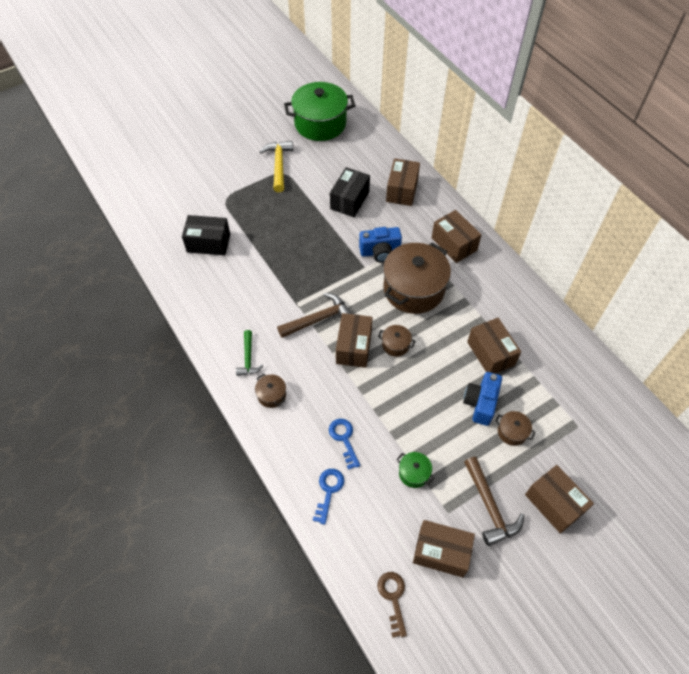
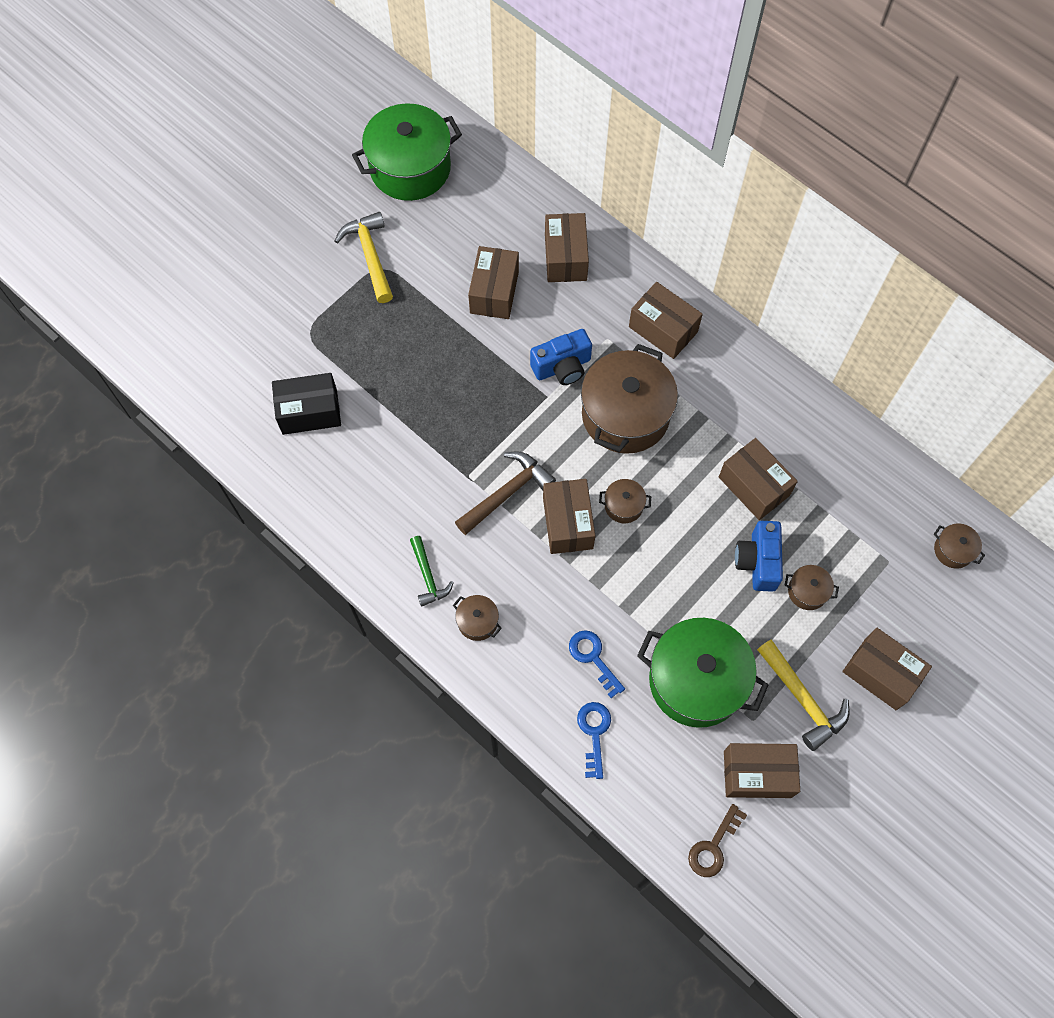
camera: 15 degrees left, 10 degrees up
black box [330,167,370,217] -> brown box [468,246,519,319]
brown key [377,572,407,638] -> brown key turned 120 degrees counterclockwise [688,804,747,877]
green pot [396,452,434,488] -> green pot [637,618,768,728], size x2.34
brown hammer [464,457,525,546] -> yellow hammer [757,639,849,751]
none -> brown pot [934,524,985,569]

